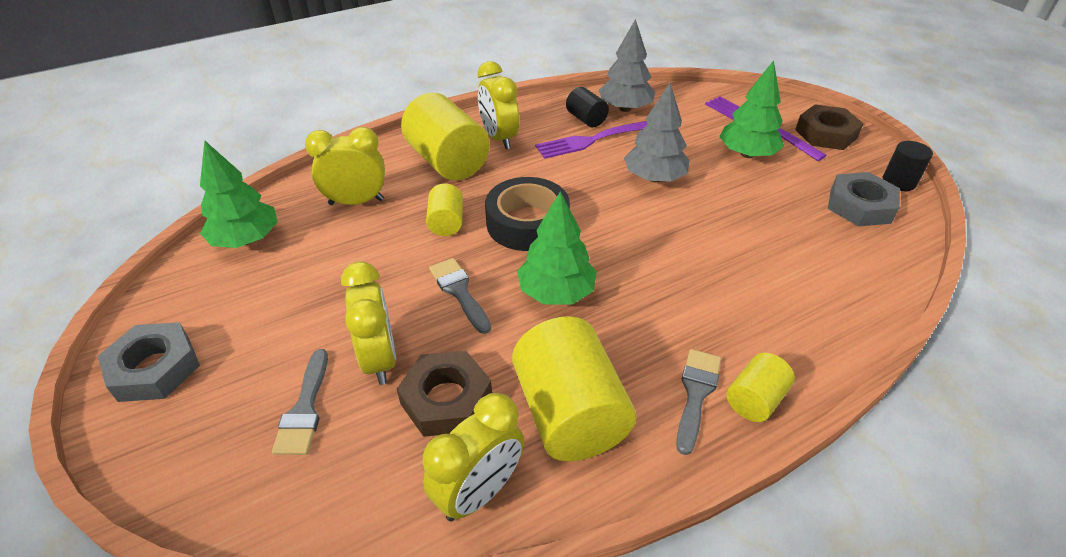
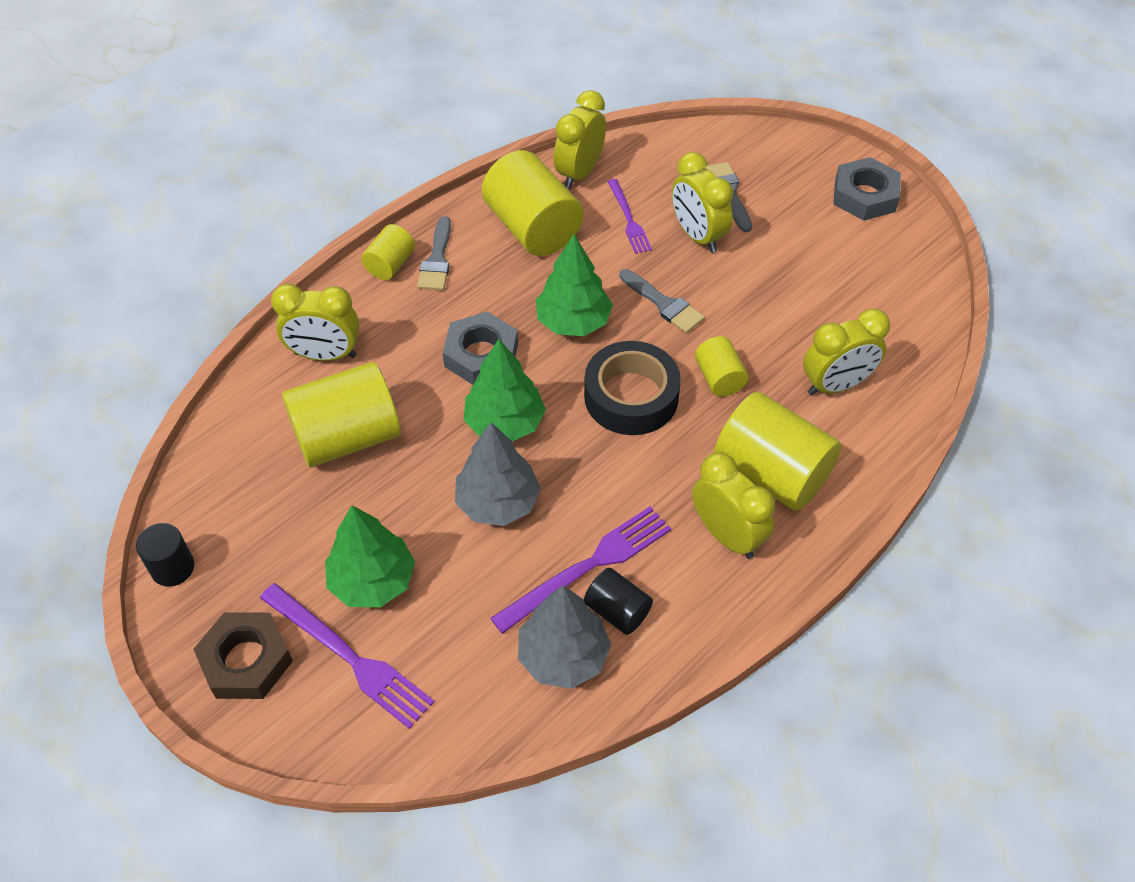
camera: 165 degrees right, 10 degrees up
green tree [200,140,278,248] -> green tree moved to [464,339,546,441]
brown nut [397,350,492,437] -> purple fork [607,179,652,254]
grey nut [828,172,900,226] -> grey nut moved to [443,312,518,385]
none -> yellow clock [271,284,360,361]
none -> yellow cylinder [282,362,401,467]

